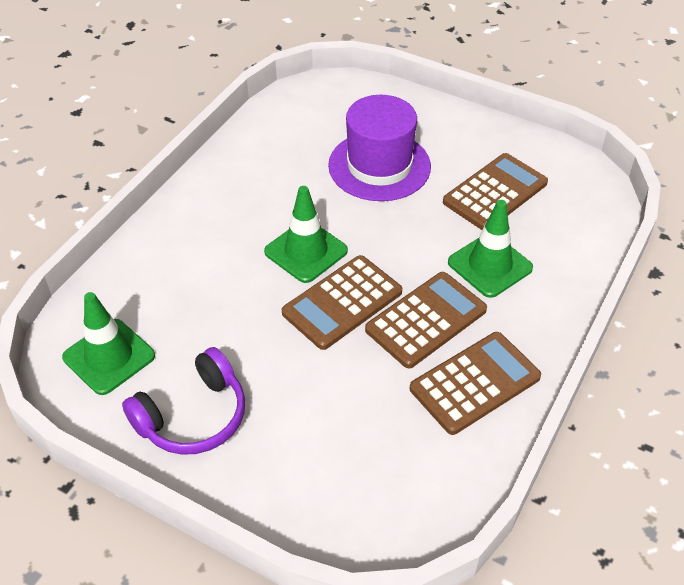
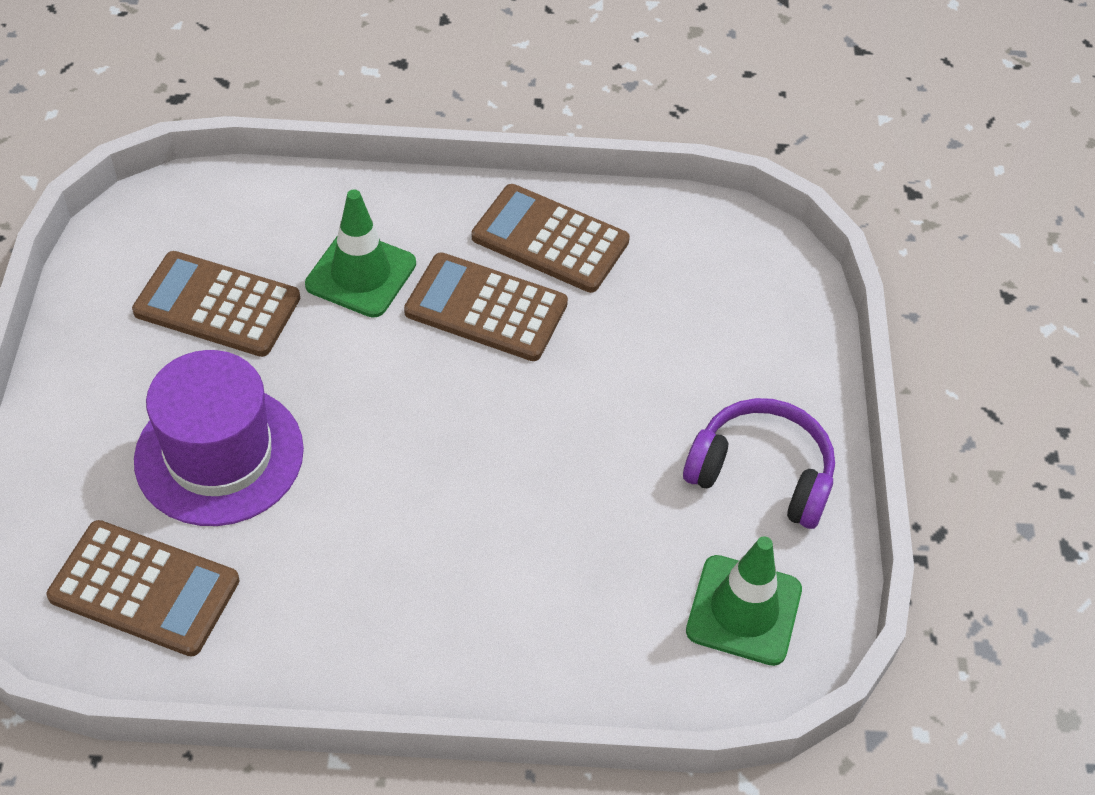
camera: 120 degrees left, 5 degrees up
green traffic cone [264,186,348,283] -> none
brown calculator [282,255,402,350] -> brown calculator moved to [46,520,240,657]

